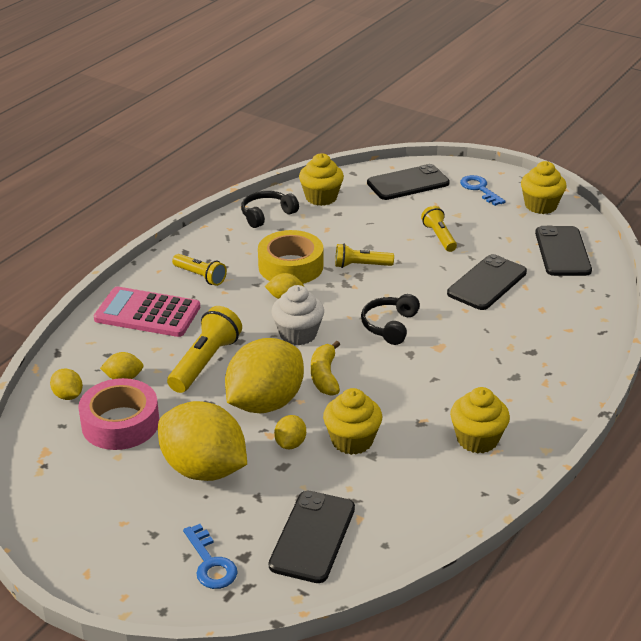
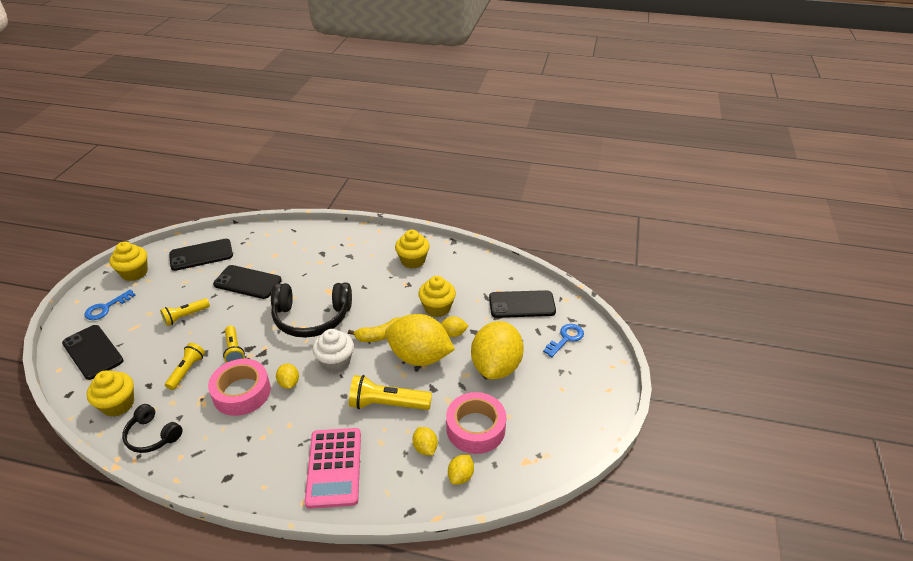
camera: 110 degrees left, 5 degrees up
yellow flashlight [172,254,227,286] -> yellow flashlight moved to [165,343,205,390]
yellow tape [258,230,323,284] -> pink tape [208,359,271,416]
black headphones [361,294,420,345] -> black headphones [271,283,352,338], size x1.76

